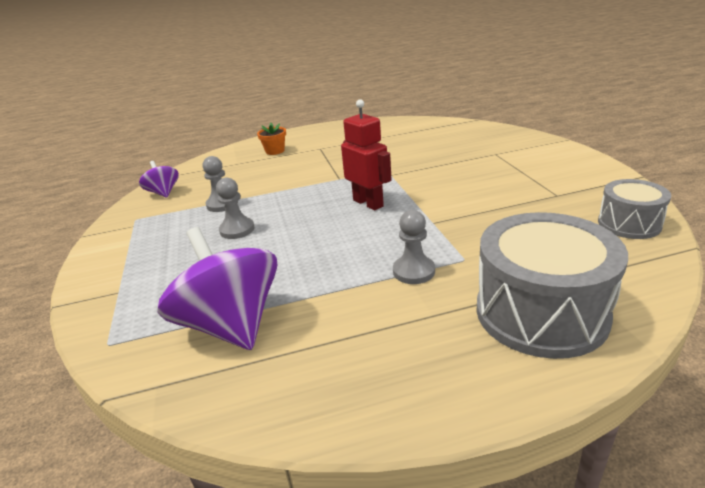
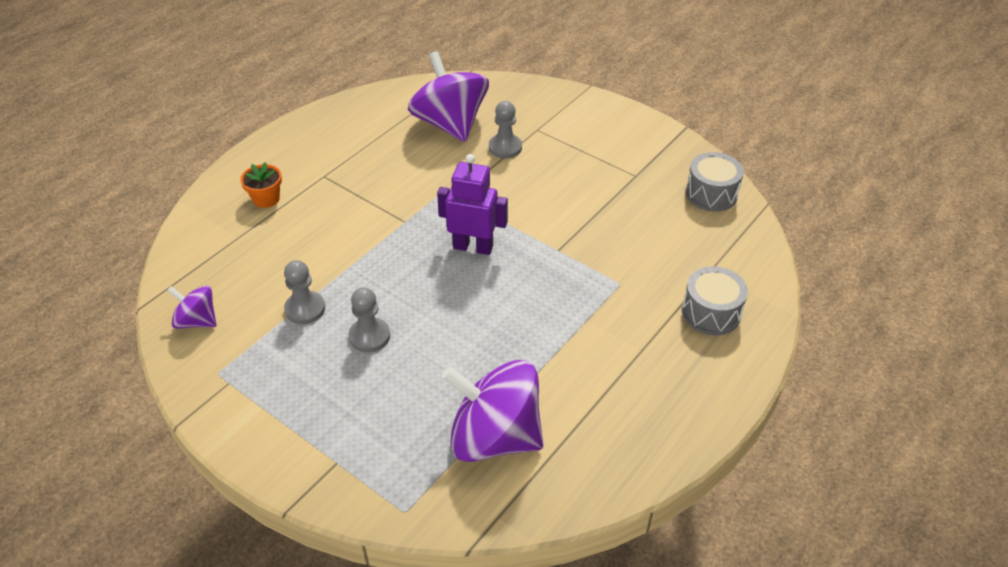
camera: 40 degrees left, 15 degrees up
red robot [341,99,392,211] -> purple robot [437,154,508,255]
grey pawn [393,210,435,284] -> grey pawn moved to [489,101,522,159]
grey drum [476,212,628,359] -> grey drum [682,266,748,335], size x0.57
none -> purple spinning top [408,51,489,142]

